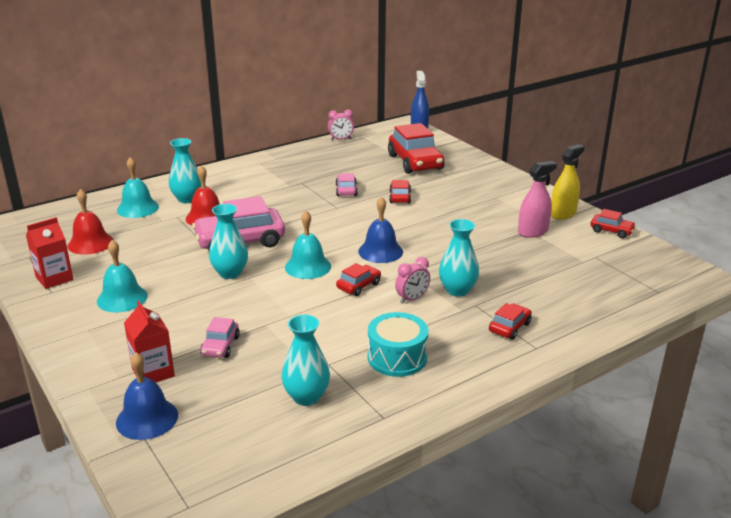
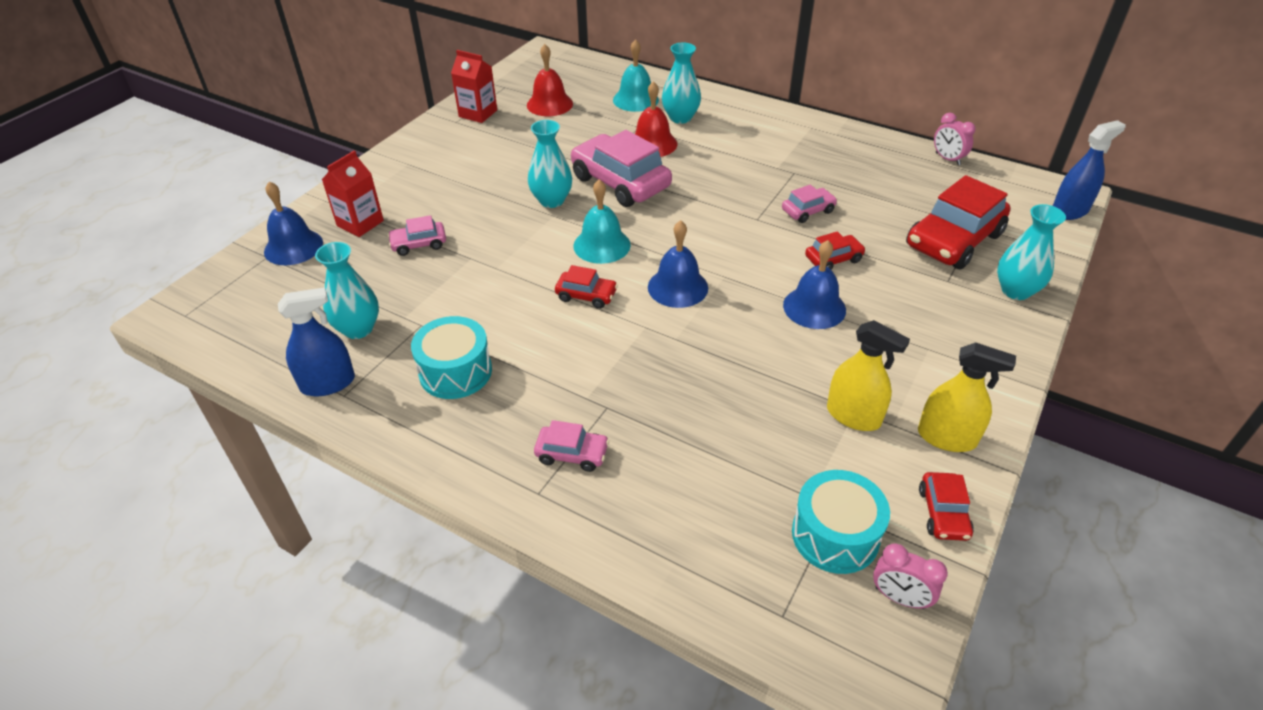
camera: 65 degrees right, 15 degrees up
turquoise bell [97,240,148,313] -> none
pink clock [395,257,430,304] -> pink clock moved to [873,543,948,609]
turquoise vase [439,219,479,297] -> turquoise vase moved to [997,204,1066,300]
red car [489,303,532,340] -> pink car [534,420,609,472]
pink spray bottle [518,161,557,238] -> yellow spray bottle [827,320,910,431]
none -> blue spray bottle [278,287,355,396]
none -> blue bell [783,240,846,329]
none -> turquoise drum [792,470,890,574]

